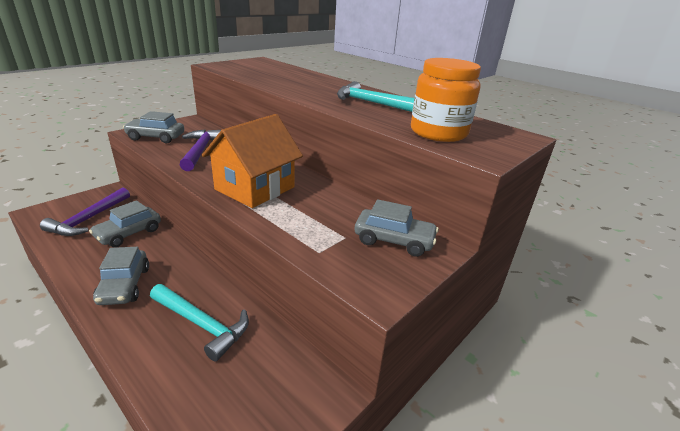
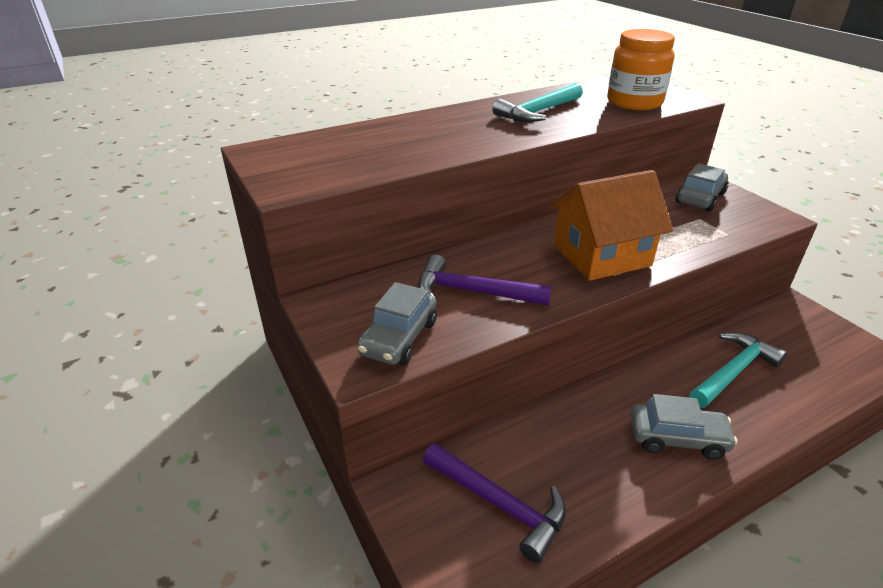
camera: 70 degrees left, 5 degrees up
grey car [89,200,161,247] -> none
orange house [202,114,303,208] -> orange house turned 75 degrees counterclockwise [550,170,673,281]

